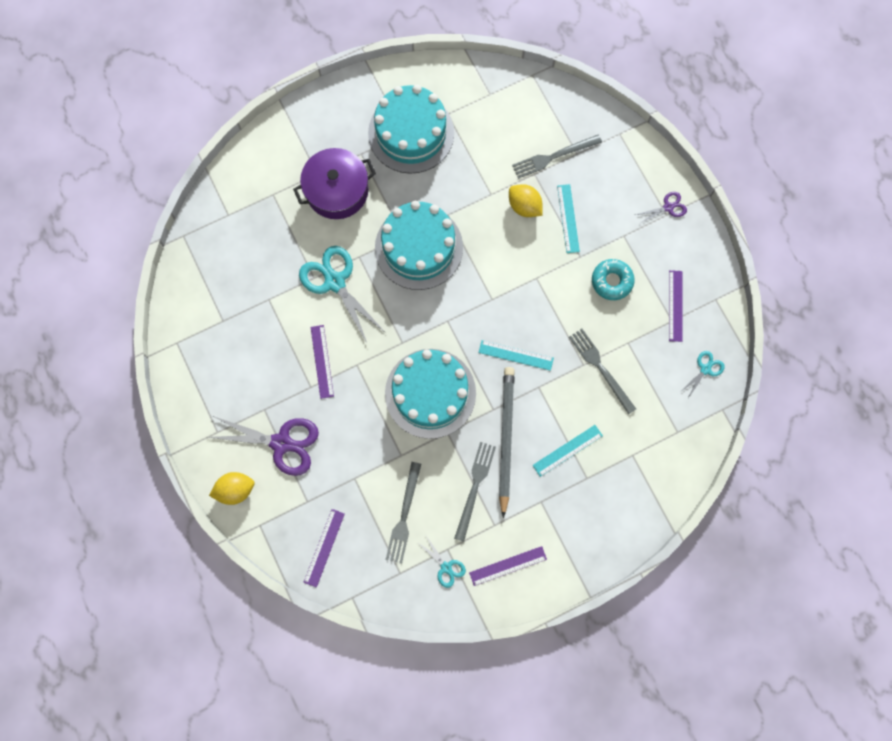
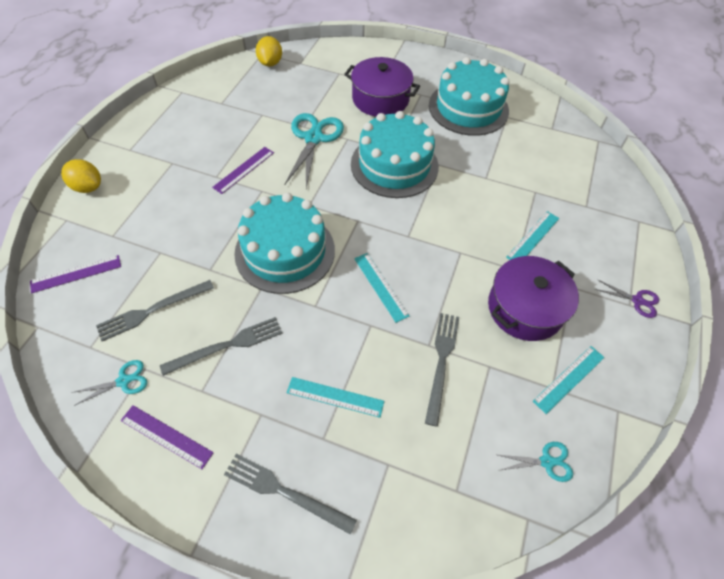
camera: 45 degrees right, 20 degrees down
purple scissors [208,416,319,476] -> none
turquoise scissors [417,536,466,588] -> turquoise scissors turned 120 degrees counterclockwise [72,360,148,406]
grey pencil [499,367,515,518] -> none
yellow lemon [509,184,543,217] -> yellow lemon moved to [256,36,282,67]
grey fork [512,134,602,179] -> grey fork moved to [224,454,357,535]
turquoise donut [592,259,635,300] -> purple pot [488,256,579,341]
purple ruler [669,270,683,342] -> turquoise ruler [533,346,604,414]

